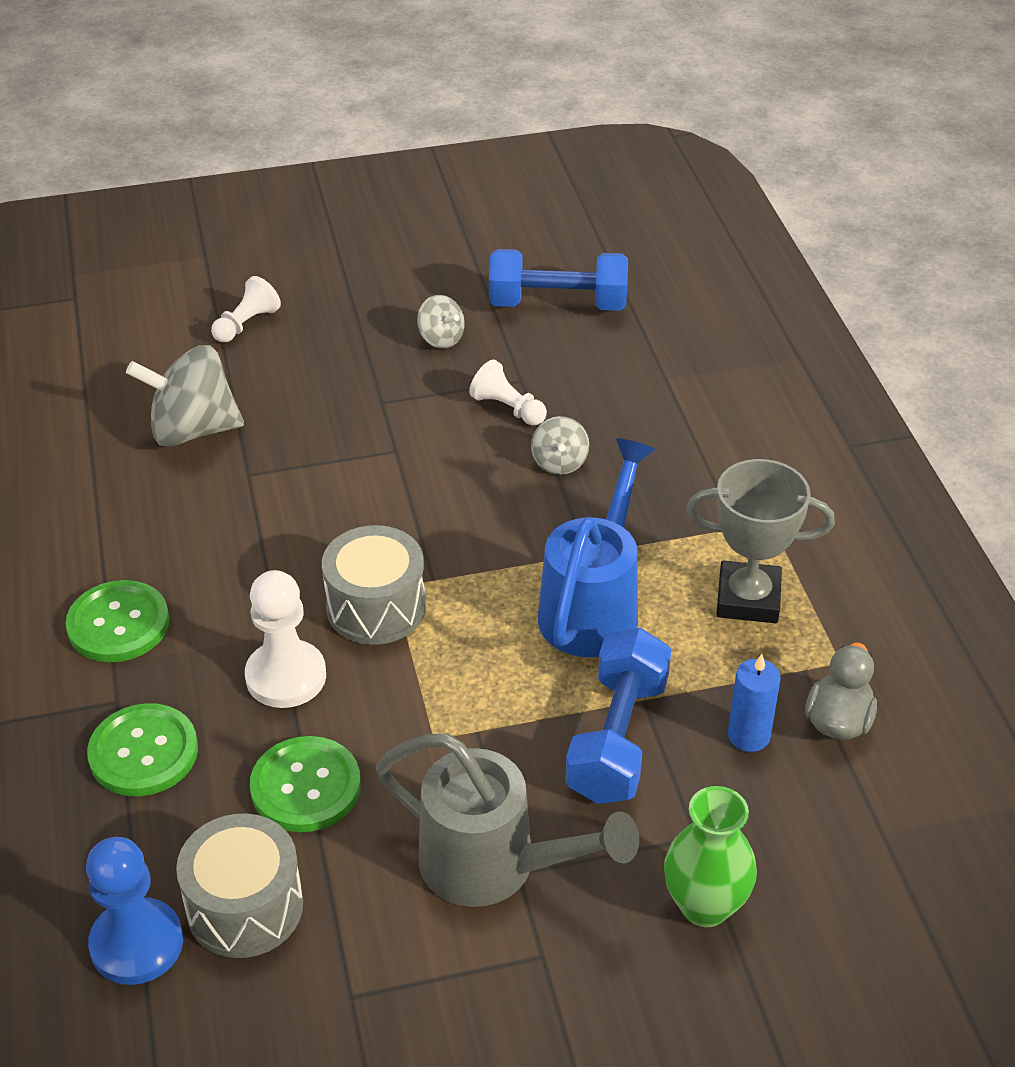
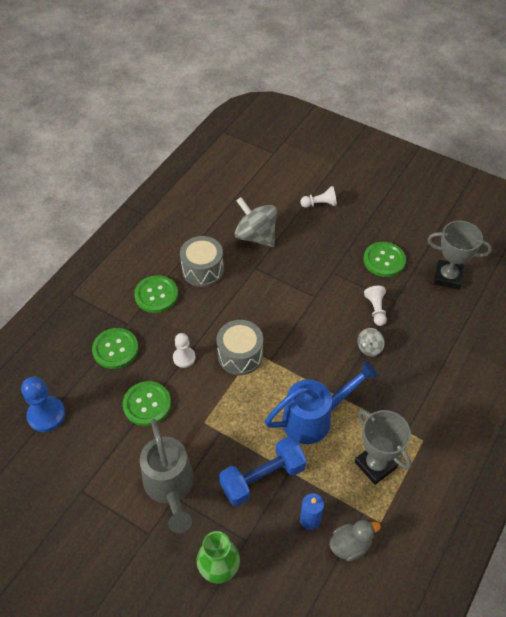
camera: 45 degrees right, 10 degrees up
grey drum [176,814,303,958] -> grey drum moved to [180,236,224,287]
white pawn [245,570,326,708] -> white pawn [173,333,196,368], size x0.64
grey spinning top [417,295,465,349] -> green button [363,242,406,277]
blue dumbbell [489,249,628,311] -> grey trophy [427,221,492,290]

